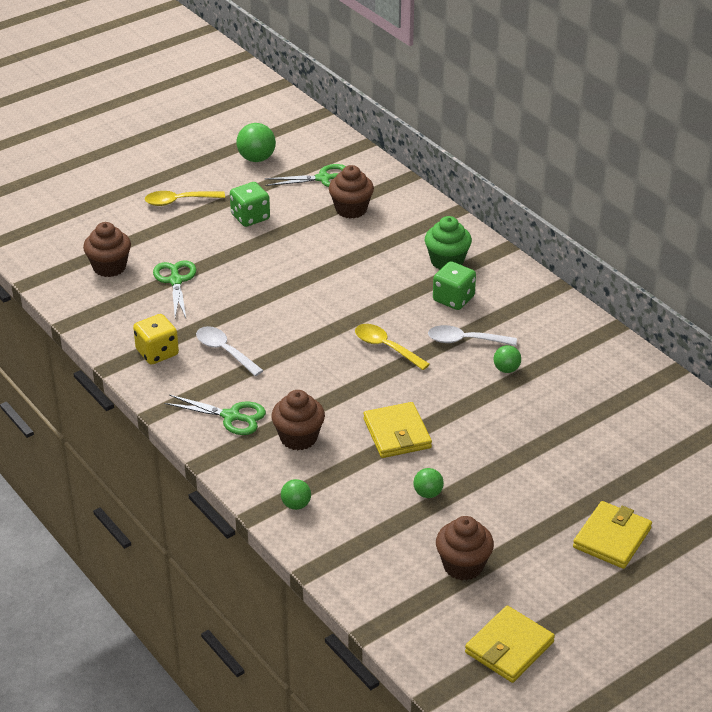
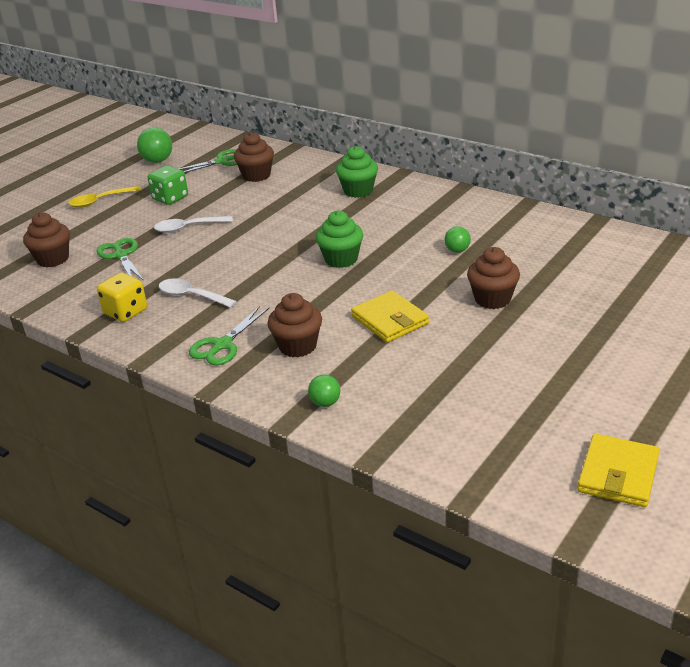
camera: 15 degrees left, 5 degrees down
green scissors [165,395,266,435] -> green scissors turned 120 degrees clockwise [189,306,269,365]
yellow spoon [355,324,430,370] -> green cupcake [316,210,363,268]
green ball [414,468,444,498] -> none
white spoon [428,325,517,346] -> white spoon moved to [154,216,233,233]
green dice [433,261,476,310] -> none
brown cupcake [436,516,494,581] -> brown cupcake moved to [467,247,520,309]
yellow wallet [573,501,652,569] -> none

